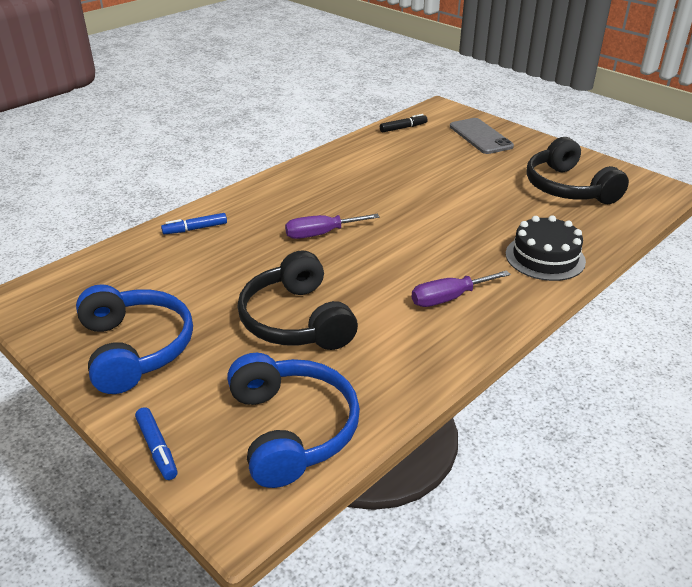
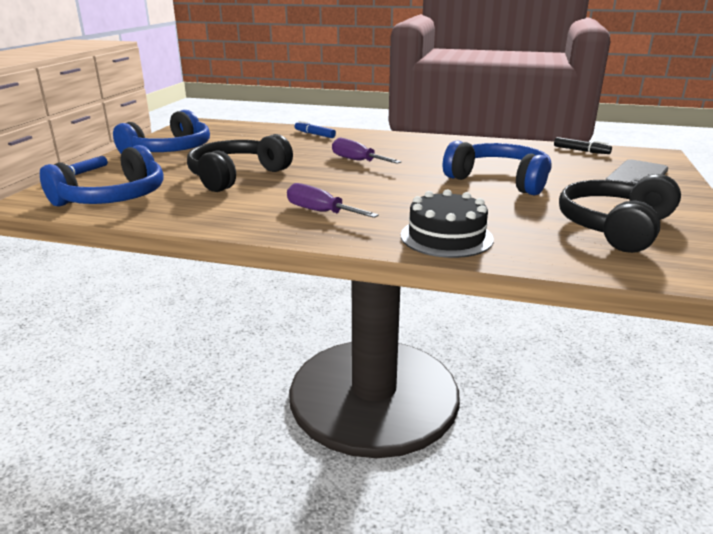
camera: 60 degrees right, 10 degrees down
none -> blue headphones [443,140,552,195]

